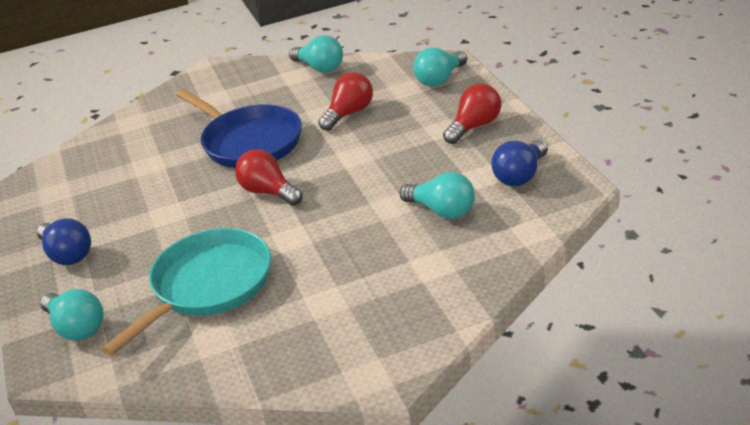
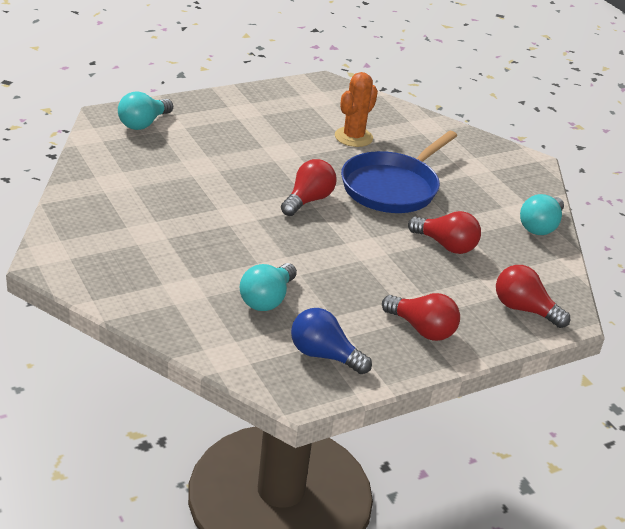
camera: 75 degrees right, 0 degrees up
blue light bulb [37,218,91,265] -> none
turquoise pan [102,228,271,356] -> none
turquoise light bulb [413,47,467,87] -> red light bulb [496,265,570,328]
none -> orange cactus [335,72,378,147]

